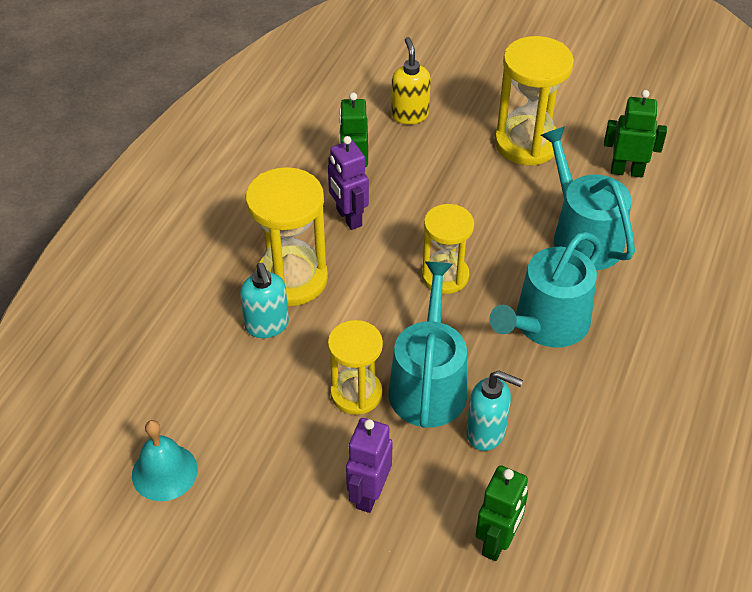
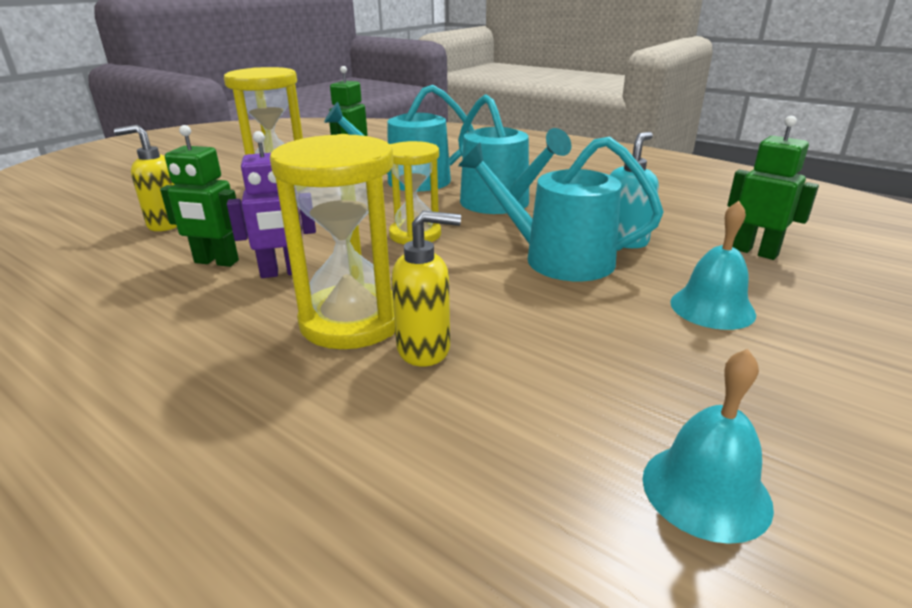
camera: 75 degrees left, 20 degrees down
turquoise soap dispenser [240,263,289,338] -> yellow soap dispenser [391,211,461,366]
yellow hourglass [328,320,383,415] -> none
purple robot [346,418,392,513] -> turquoise bell [670,201,756,330]

